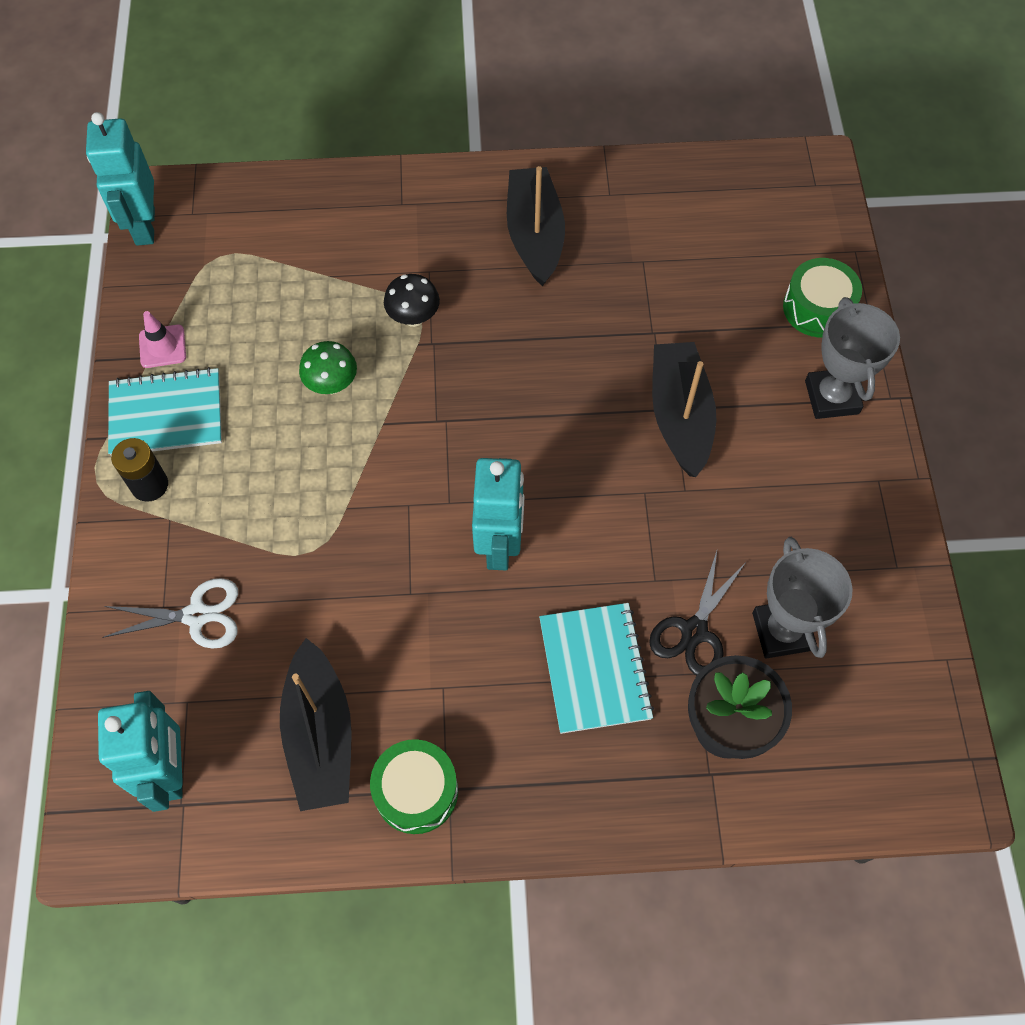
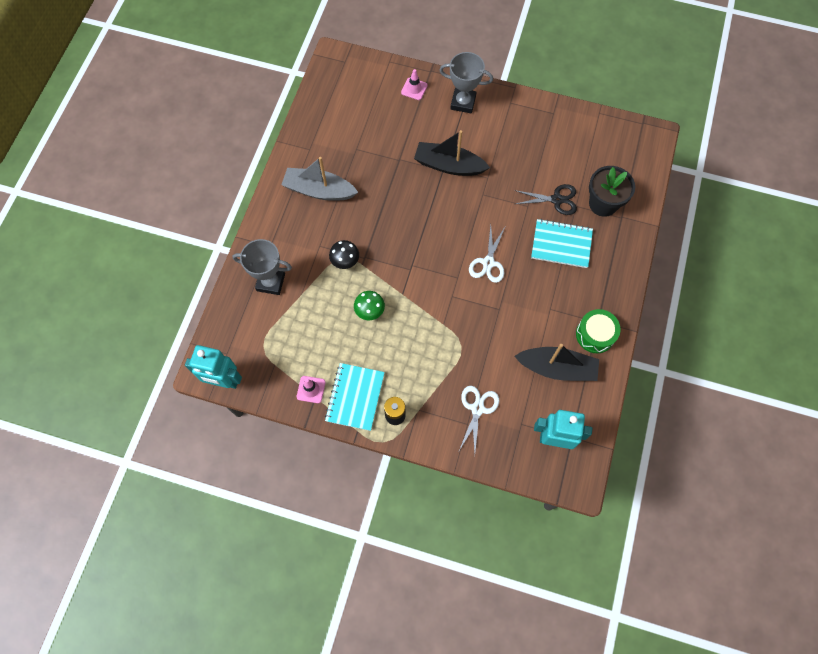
camera: 70 degrees left, 5 degrees up
turquoise robot [472,458,524,571] -> white scissors [469,225,505,283]
black boat [507,166,565,286] -> grey boat [281,157,358,201]
black scissors [649,551,747,675] -> black scissors turned 45 degrees counterclockwise [514,184,577,215]
grey trophy [752,537,853,658] -> grey trophy moved to [232,239,292,295]
green drum [783,258,862,337] -> pink traffic cone [401,69,428,100]

